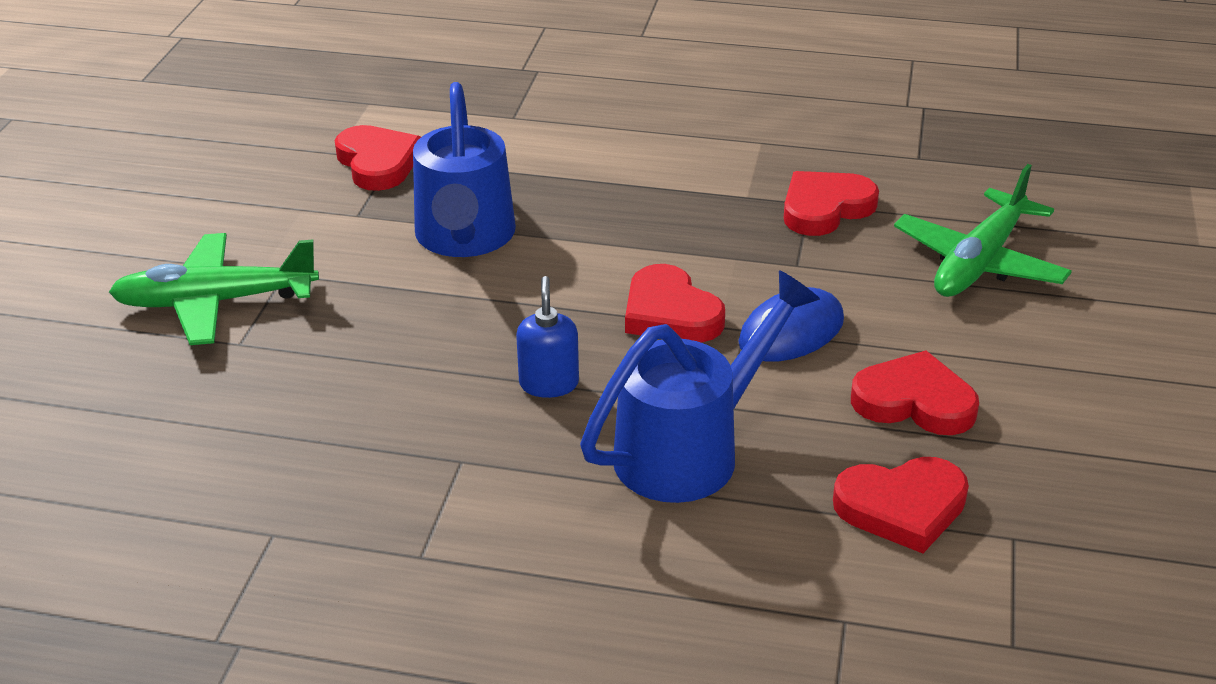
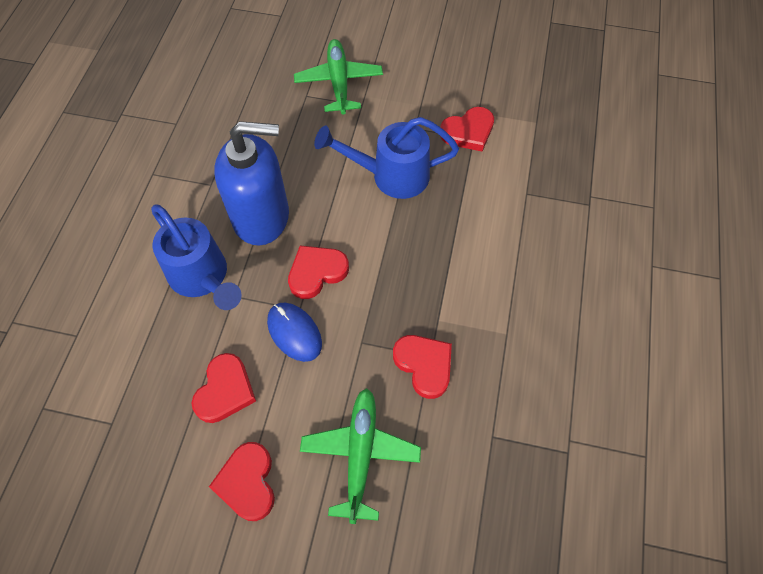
camera: 90 degrees right, 25 degrees up
blue soap dispenser [516,276,579,398] -> blue soap dispenser [214,121,289,245], size x2.39
red heart [833,457,969,554] -> red heart moved to [209,442,275,521]
green plane [894,164,1072,297] -> green plane turned 60 degrees clockwise [300,388,421,524]

